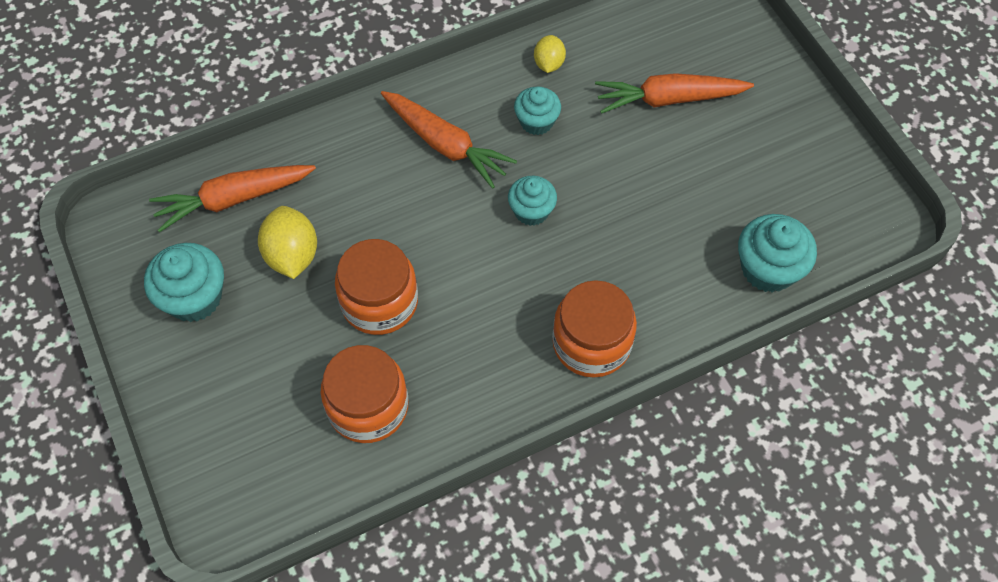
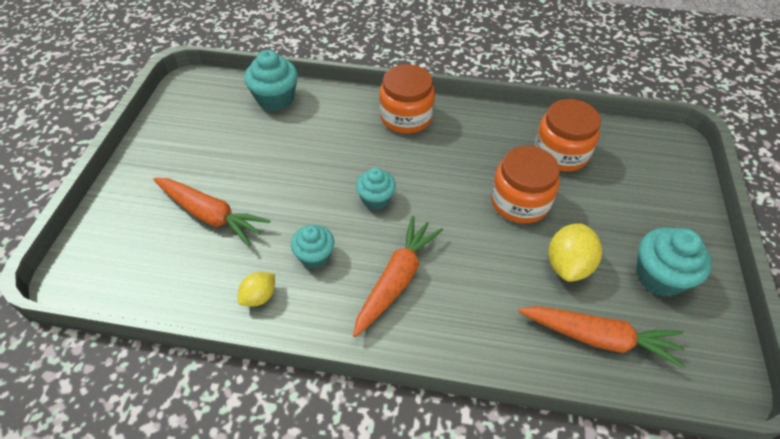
camera: 145 degrees left, 10 degrees down
orange carrot [381,91,517,189] -> orange carrot turned 45 degrees clockwise [353,216,443,337]

